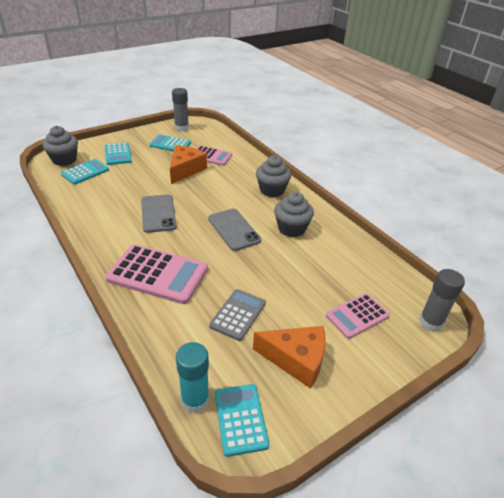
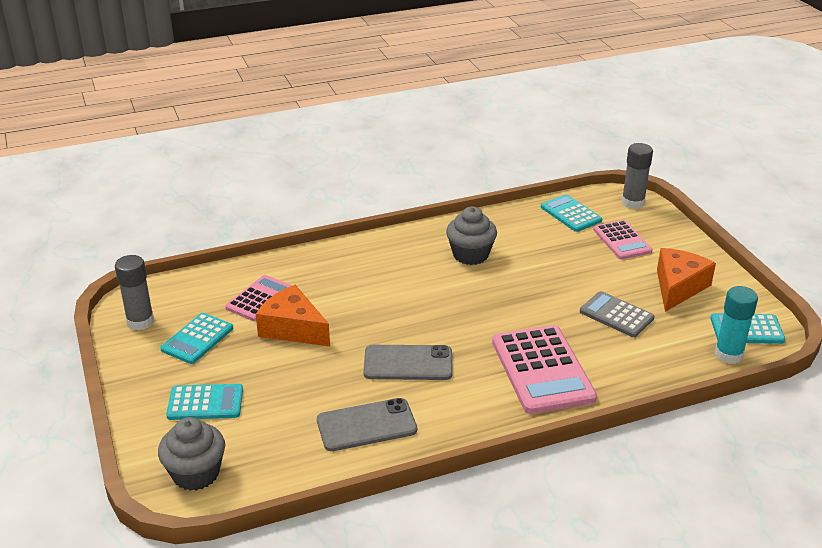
camera: 75 degrees left, 5 degrees down
turquoise calculator [61,159,109,185] -> turquoise calculator moved to [541,194,602,232]
pink calculator [105,244,208,304] -> pink calculator turned 135 degrees clockwise [492,325,597,414]
grey phone [208,209,261,251] -> grey phone moved to [317,398,417,451]
grey cupcake [256,156,291,197] -> none

